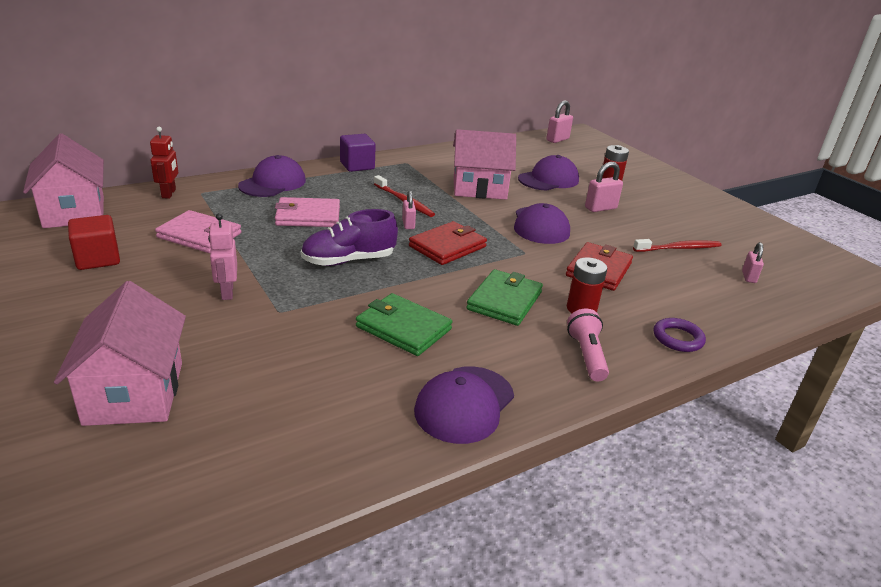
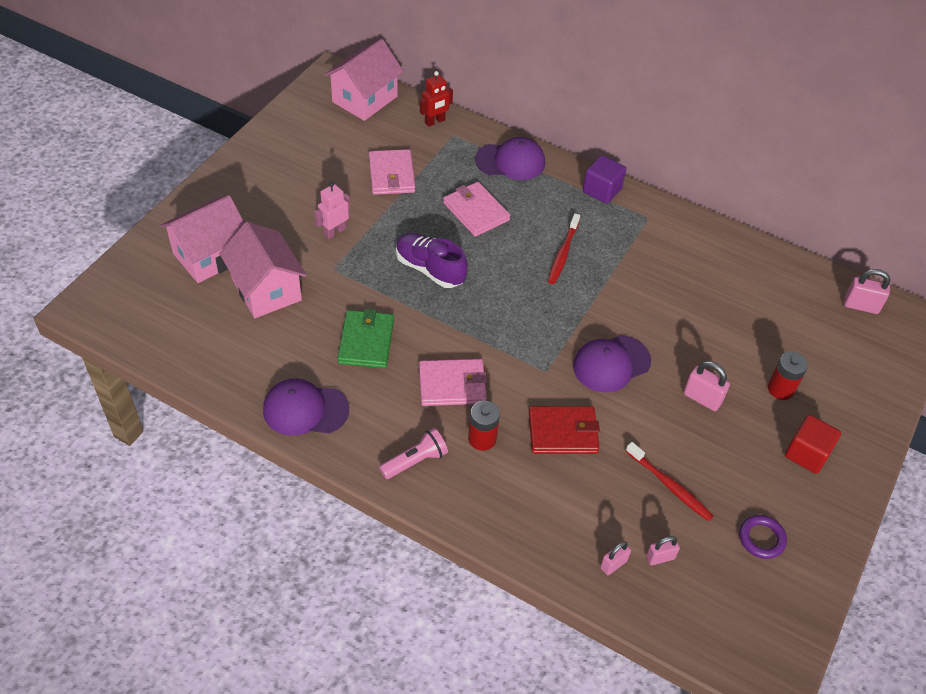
camera: 60 degrees right, 20 degrees up
red cube [68,215,120,270] -> red cube moved to [785,415,841,474]
pink padlock [402,191,416,229] -> pink padlock moved to [600,541,631,575]
red wallet [409,221,487,265] -> none
pink house [453,129,516,199] -> pink house moved to [219,222,306,318]
green wallet [466,269,543,326] -> pink wallet [419,359,487,406]
purple cap [518,155,579,191] -> none
purple ring [654,318,706,352] -> purple ring moved to [739,515,787,559]

